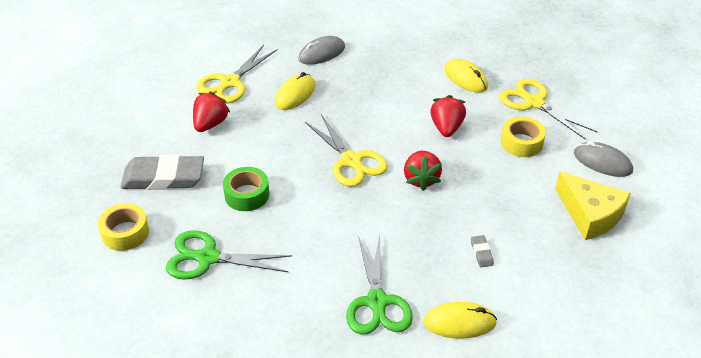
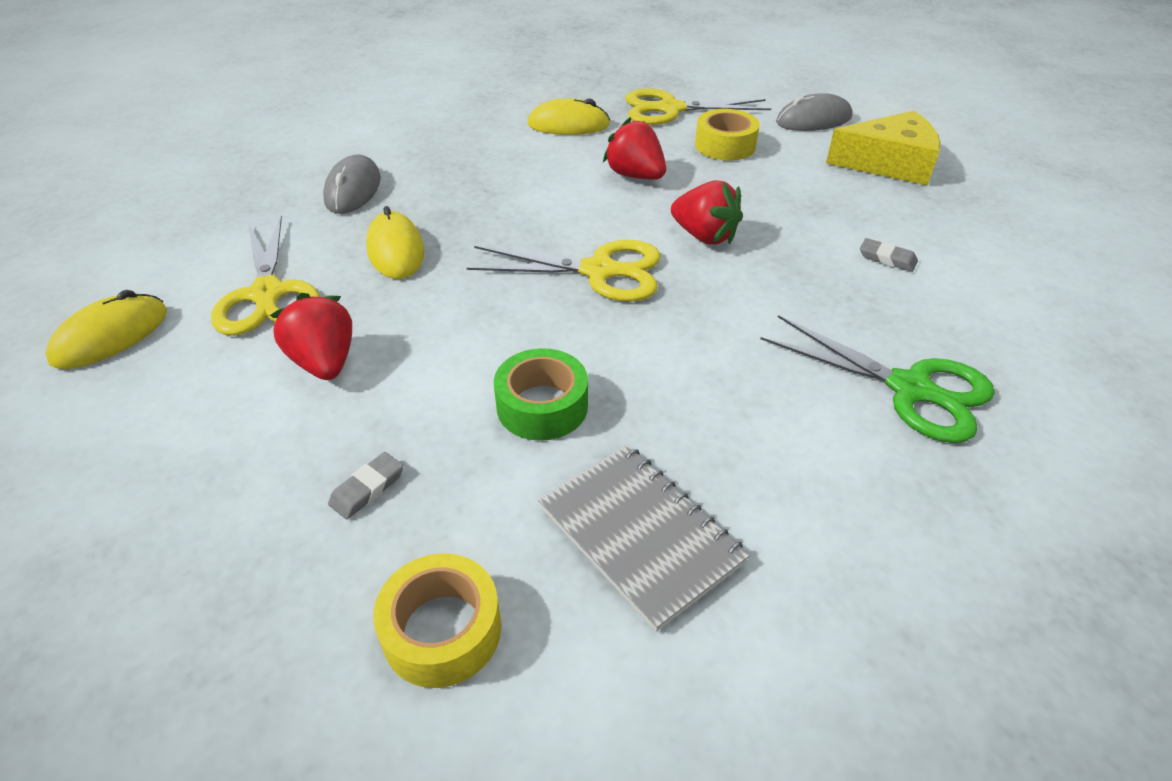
camera: 50 degrees left, 0 degrees up
grey eraser [121,155,204,190] -> grey eraser [328,452,403,519], size x0.40
green scissors [166,231,292,280] -> grey notebook [538,445,750,632]
yellow mouse [423,302,497,339] -> yellow mouse moved to [45,290,167,369]

